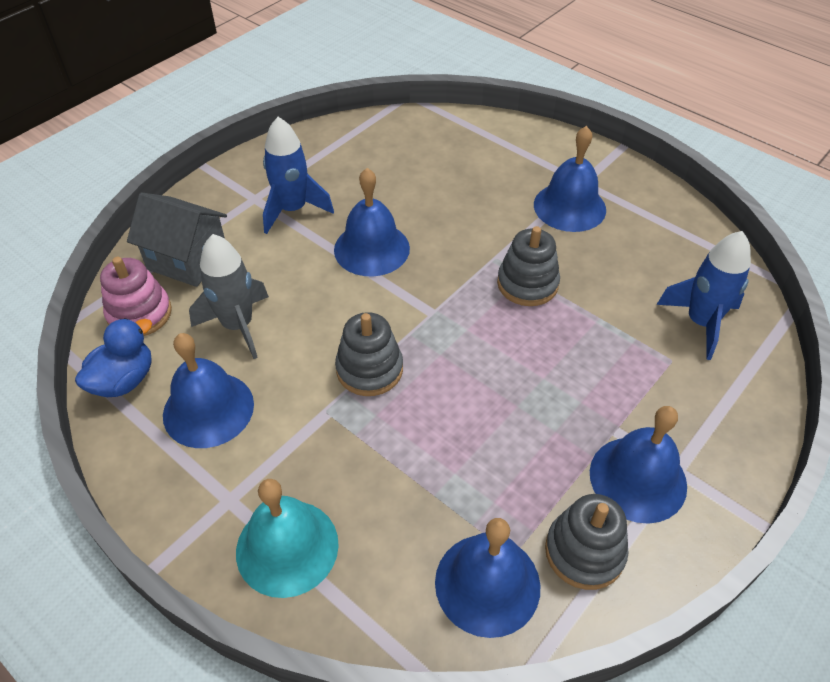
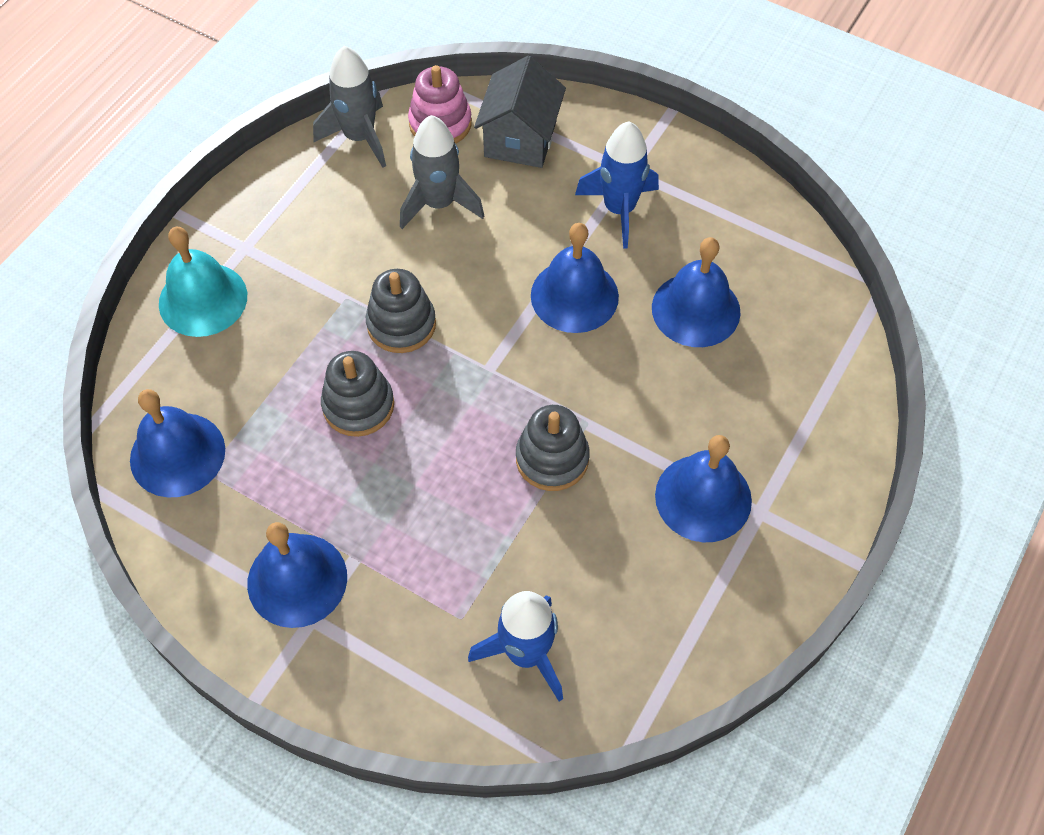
camera: 80 degrees right, 10 degrees up
blue duck [75,318,152,397] -> grey rocket [313,46,386,168]
blue bell [163,333,254,448] -> blue bell moved to [652,237,740,347]
grey stacking toy [545,494,629,590] -> grey stacking toy moved to [321,351,394,437]

